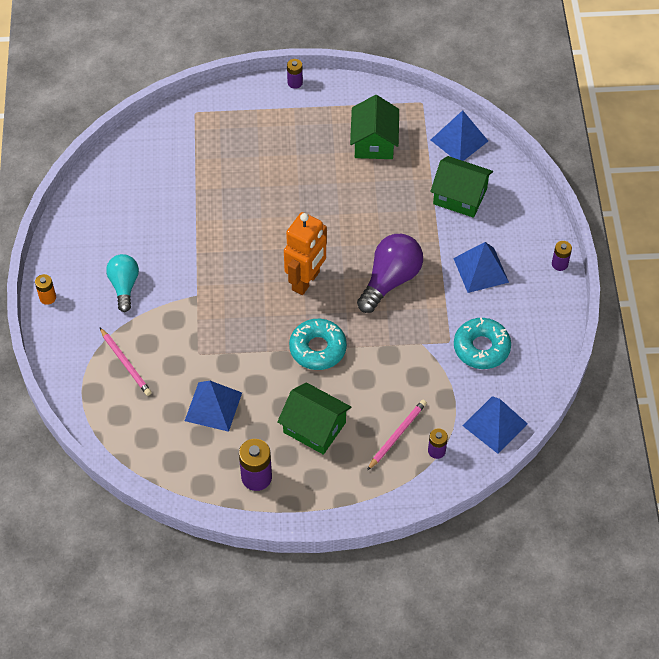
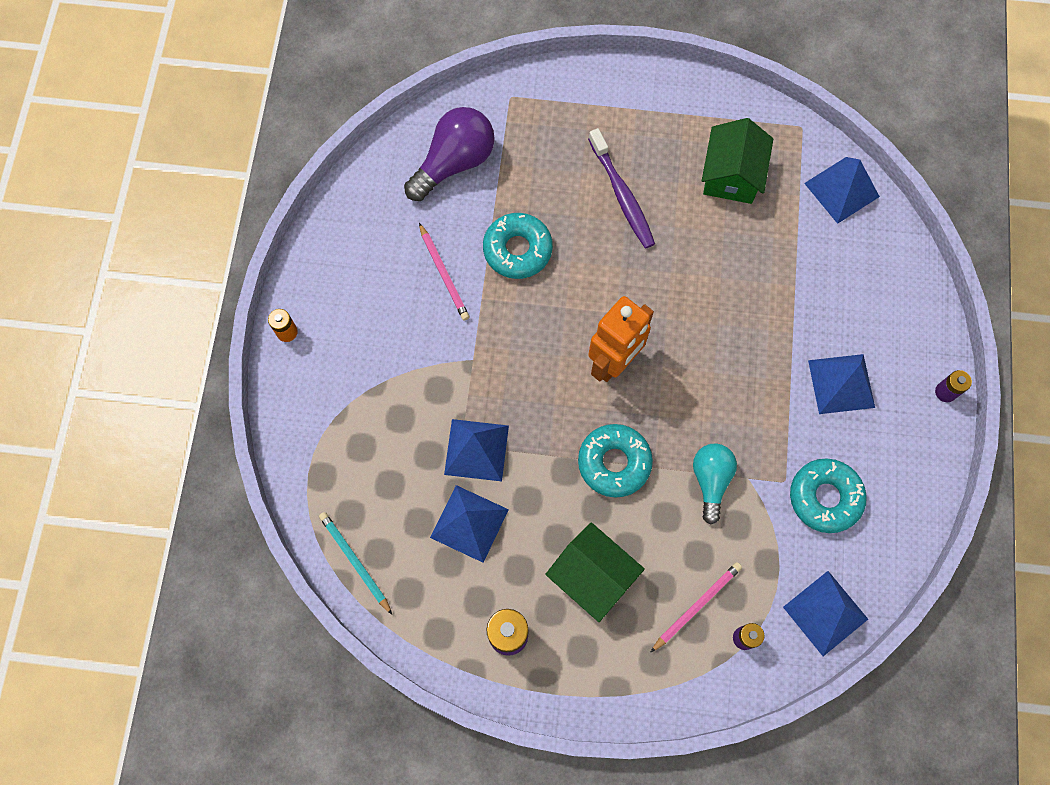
camera: 10 degrees right, 15 degrees up
pink pencil [100,328,152,396] -> pink pencil moved to [419,223,470,321]
turquoise light bulb [106,254,139,312] -> turquoise light bulb moved to [693,443,737,525]
purple battery [287,59,303,89] -> none
purple light bulb [357,234,423,313] -> purple light bulb moved to [404,107,495,201]
green house [430,156,493,218] -> none
none -> turquoise pencil [319,512,392,615]
none -> blue pyramid [444,419,509,481]
none -> turquoise donut [483,213,553,279]
none -> purple toothbrush [588,128,655,249]

